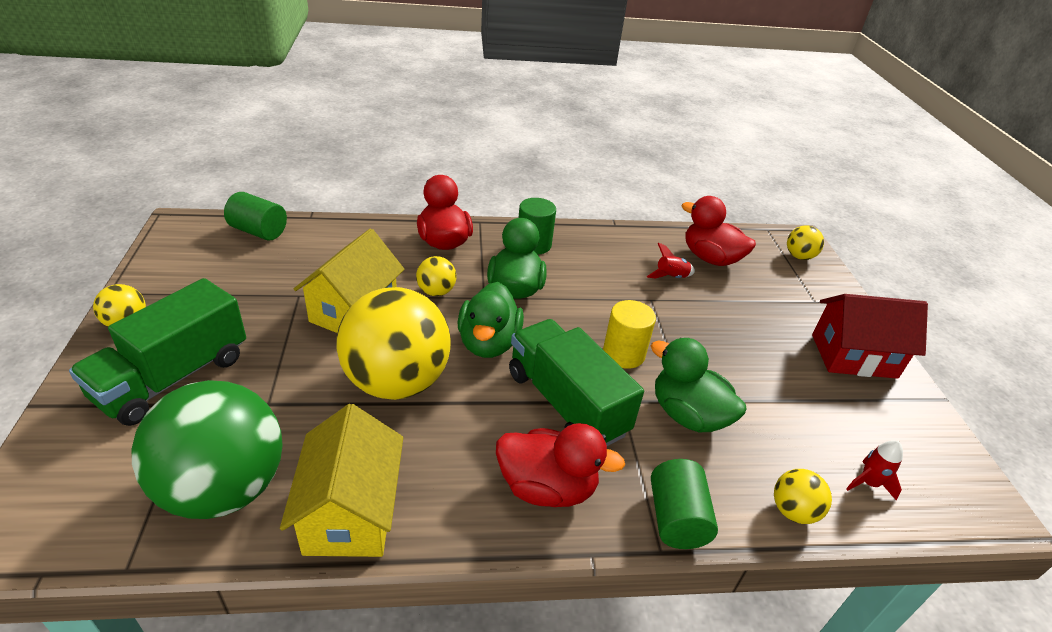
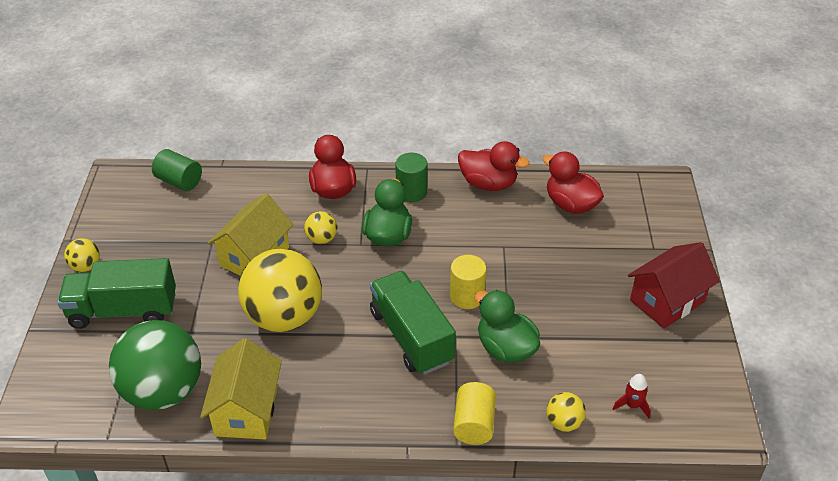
camera: 10 degrees right, 5 degrees up
green truck [69,278,246,426] -> green truck turned 45 degrees clockwise [58,258,176,329]
green duck [457,282,524,358] -> none
red duck [496,423,625,507] -> red duck moved to [458,141,529,191]
red rocket [647,243,695,279] -> none
green cylinder [651,459,718,549] -> yellow cylinder [453,382,496,445]
yellow ball [787,225,824,260] -> none
red house [812,294,928,379] -> red house turned 45 degrees counterclockwise [628,242,720,329]

